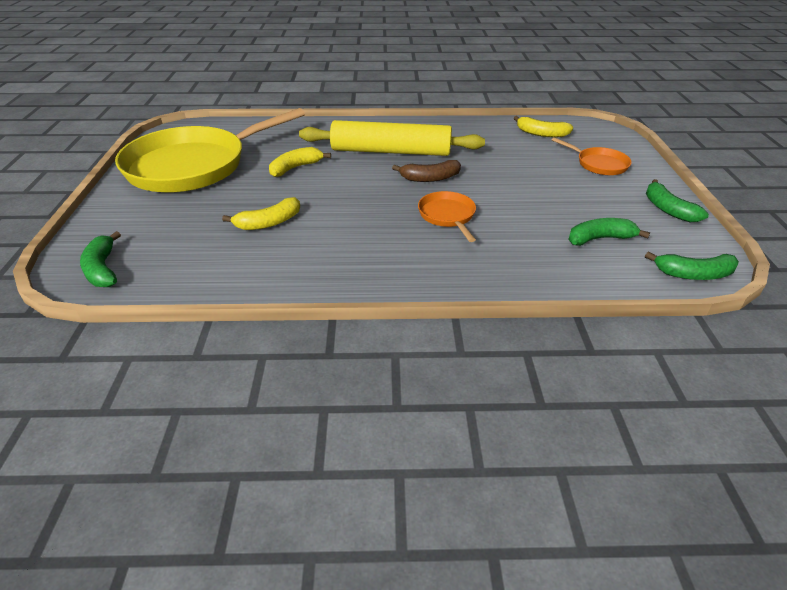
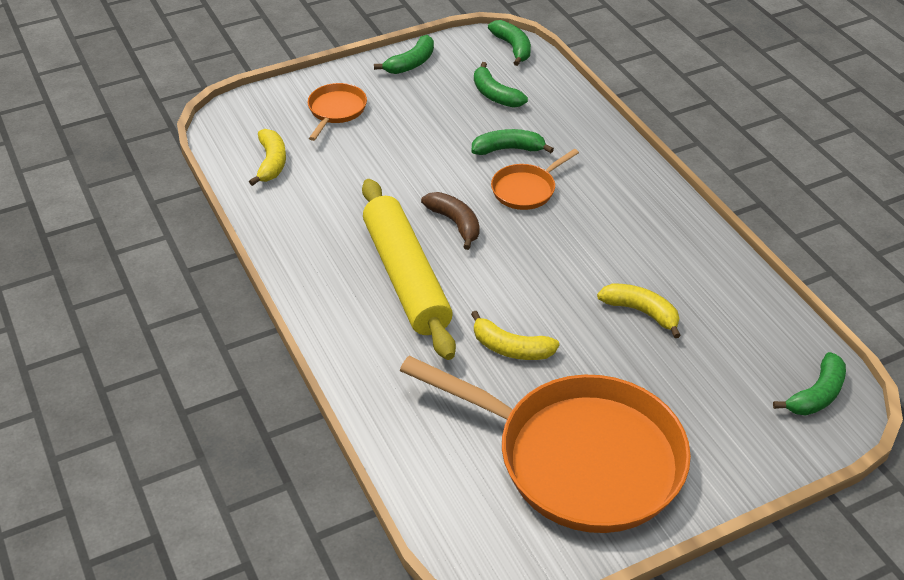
camera: 115 degrees left, 5 degrees up
yellow pan [115,108,305,193] -> orange pan [400,356,691,533]
none -> green banana [471,129,554,155]

